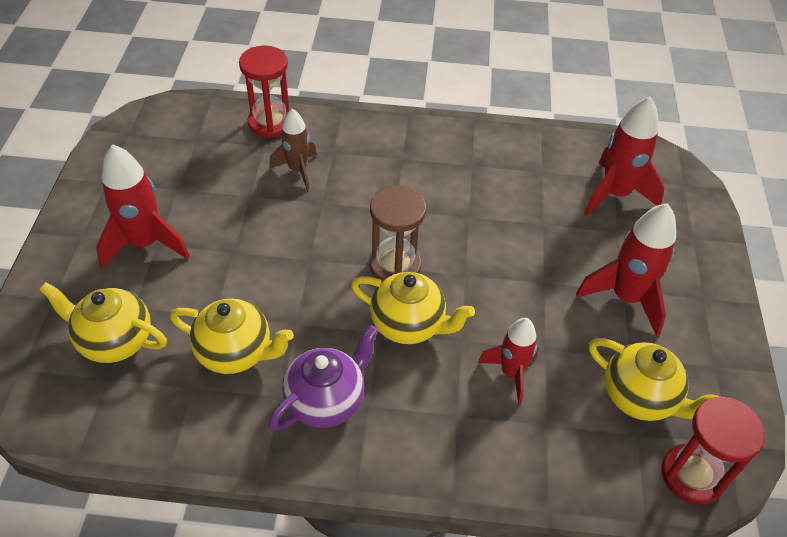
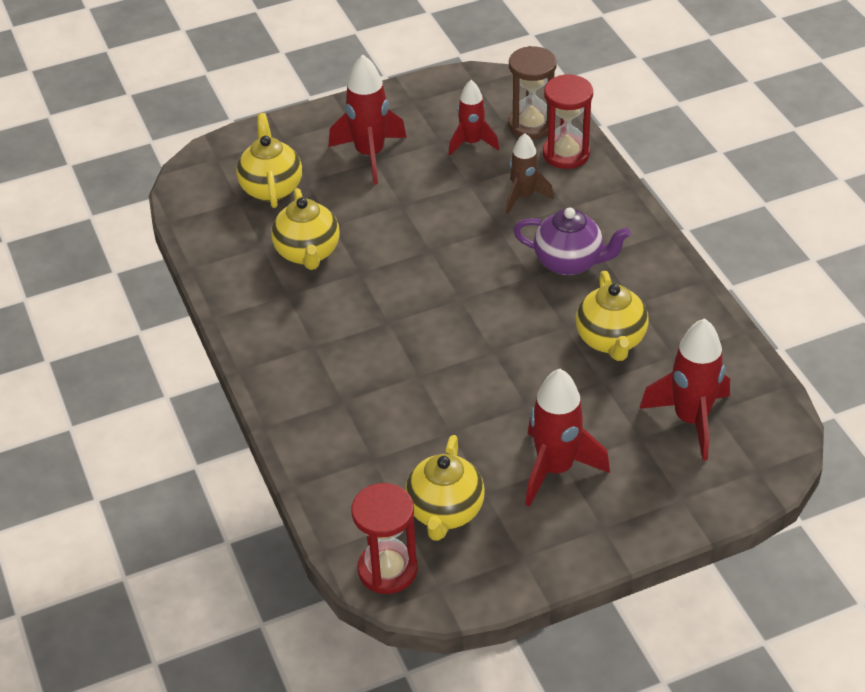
camera: 65 degrees right, 5 degrees down
purple teapot [269,325,379,431] -> purple teapot moved to [513,207,631,275]
yellow teapot [351,272,475,344] -> yellow teapot moved to [576,271,649,361]
brown hourglass [369,186,426,282] -> brown hourglass moved to [508,46,557,139]
red rocket [478,318,539,404] -> red rocket moved to [449,80,499,156]

